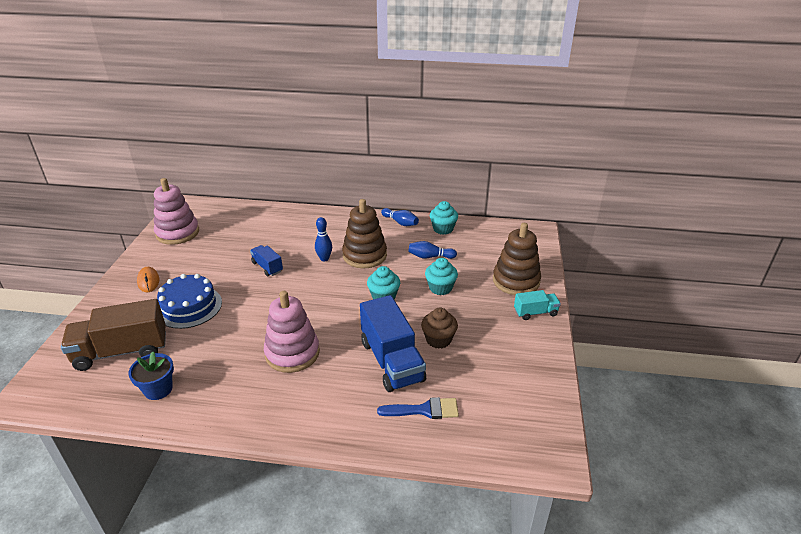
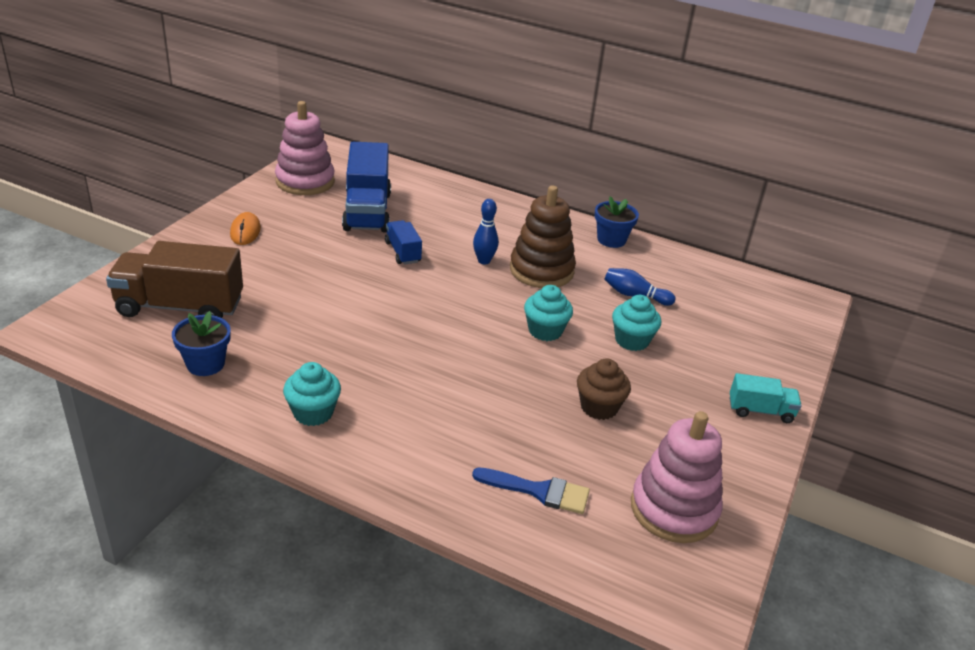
camera: 15 degrees right, 0 degrees up
blue cake [157,274,222,329] -> none
pink stacking toy [264,291,320,373] -> pink stacking toy moved to [631,411,723,543]
blue truck [360,295,426,392] -> blue truck moved to [342,142,391,233]
blue bowling pin [381,208,419,226] -> blue flower pot [595,196,639,248]
turquoise cupcake [430,201,458,235] -> turquoise cupcake moved to [283,362,341,426]
brown stacking toy [493,223,541,295] -> none

